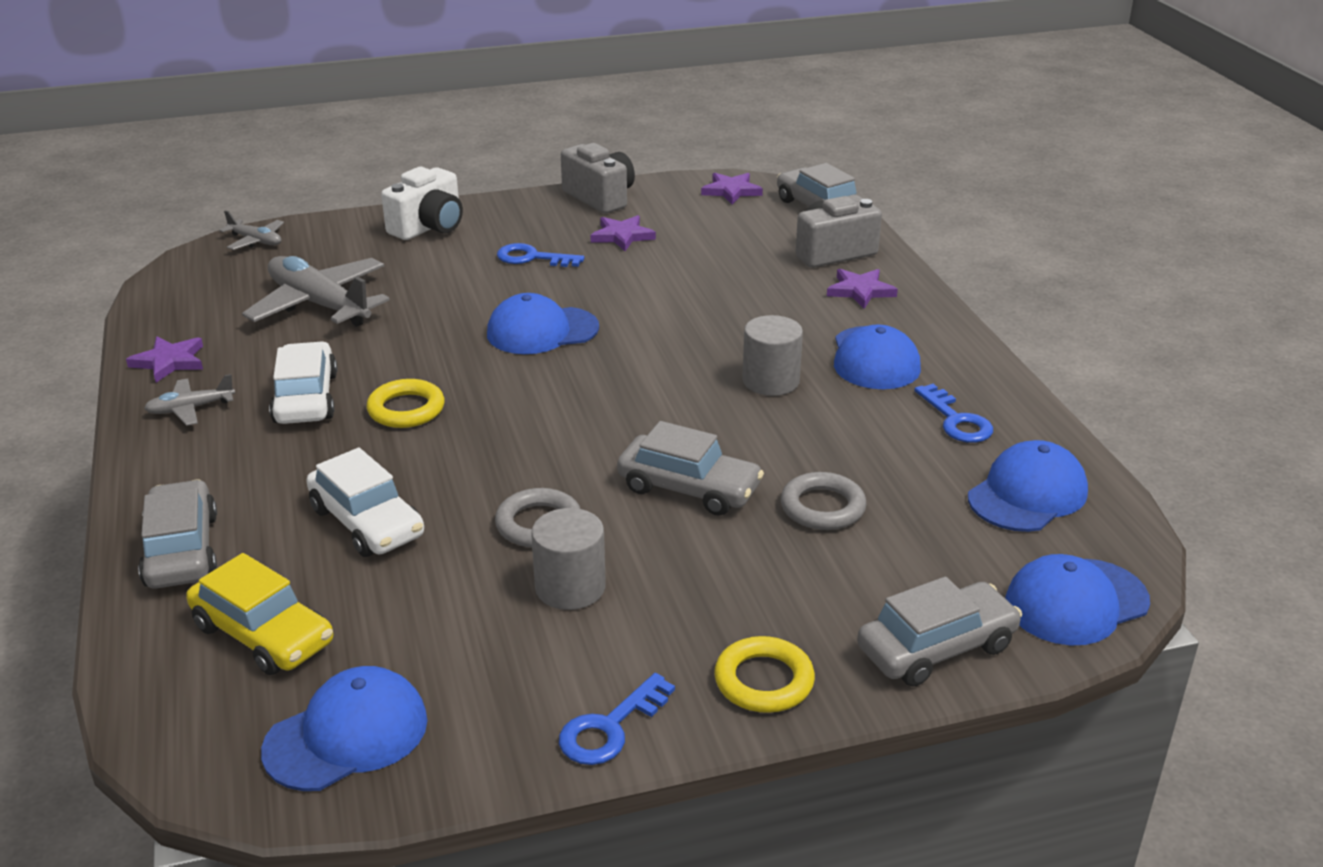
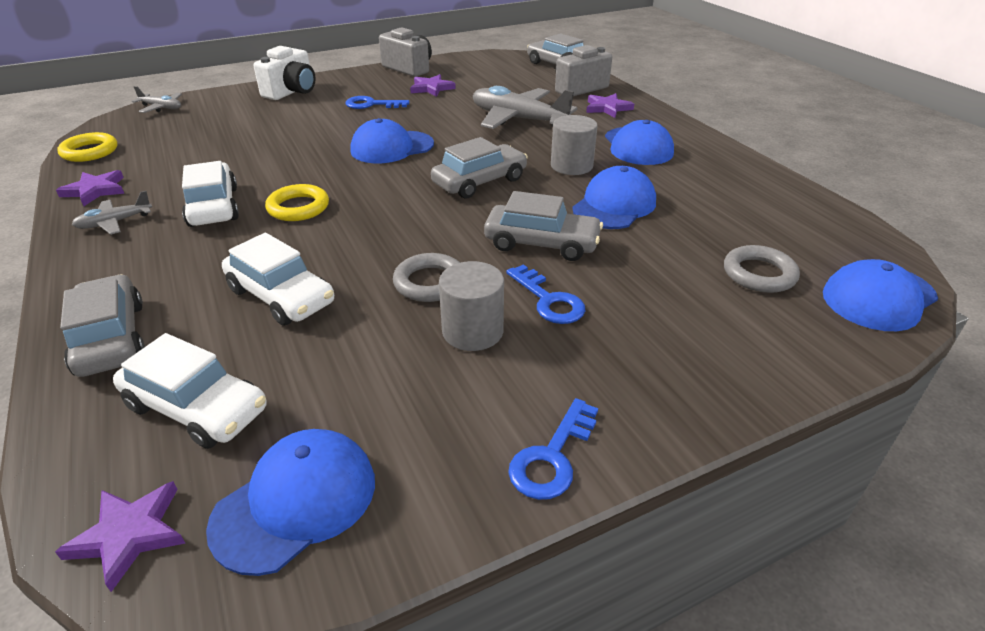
camera: 10 degrees left, 5 degrees up
yellow car [186,553,333,675] -> white car [113,333,267,449]
grey plane [242,256,390,327] -> grey plane moved to [473,86,578,129]
purple star [701,173,763,205] -> purple star moved to [55,481,185,592]
yellow ring [714,636,815,713] -> yellow ring moved to [57,132,117,162]
grey ring [781,472,867,530] -> grey ring moved to [724,245,800,293]
grey car [857,577,1022,687] -> grey car moved to [431,137,528,199]
blue key [914,384,993,443] -> blue key moved to [506,264,586,324]
blue cap [968,440,1088,532] -> blue cap moved to [572,166,656,229]

